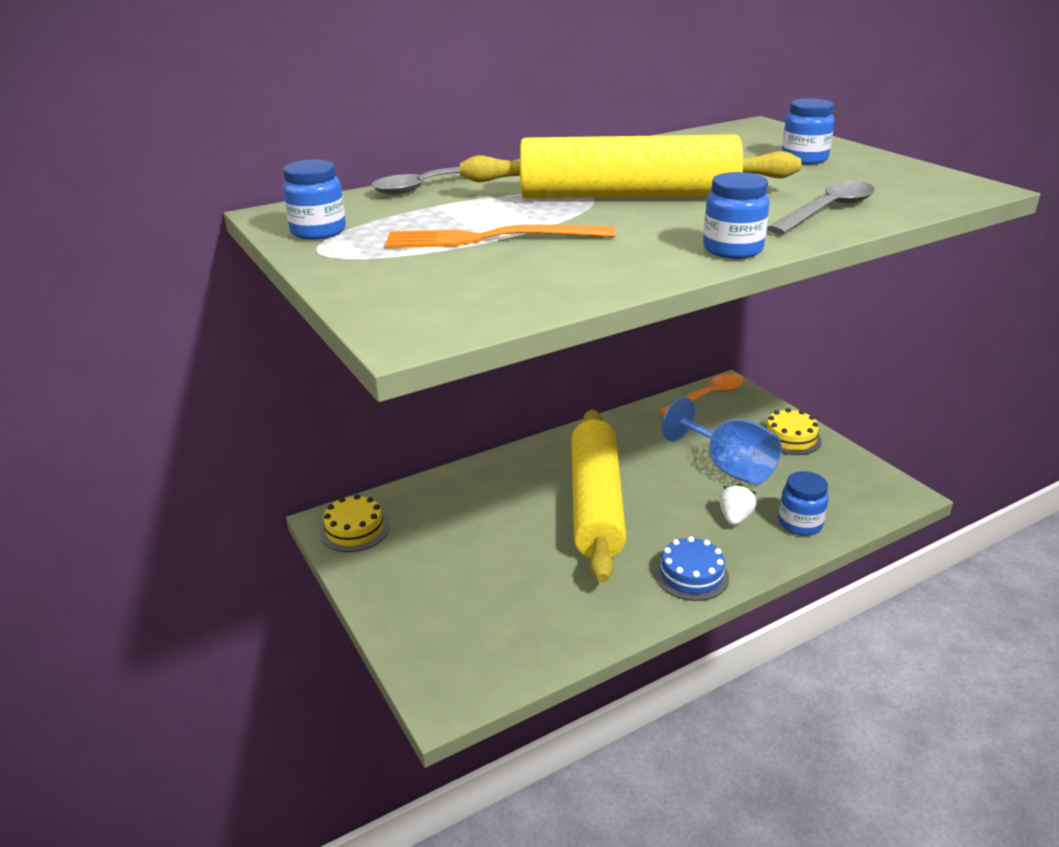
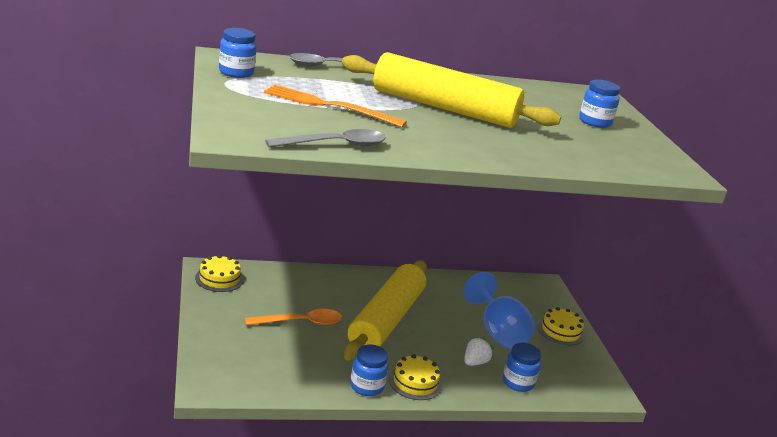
camera: 15 degrees right, 5 degrees down
blue cake [654,536,729,601] -> yellow cake [389,354,442,400]
orange spoon [658,374,744,415] -> orange spoon moved to [245,309,342,325]
blue jar [703,172,770,259] -> blue jar moved to [350,344,389,396]
grey spoon [767,181,875,234] -> grey spoon moved to [265,129,386,148]

